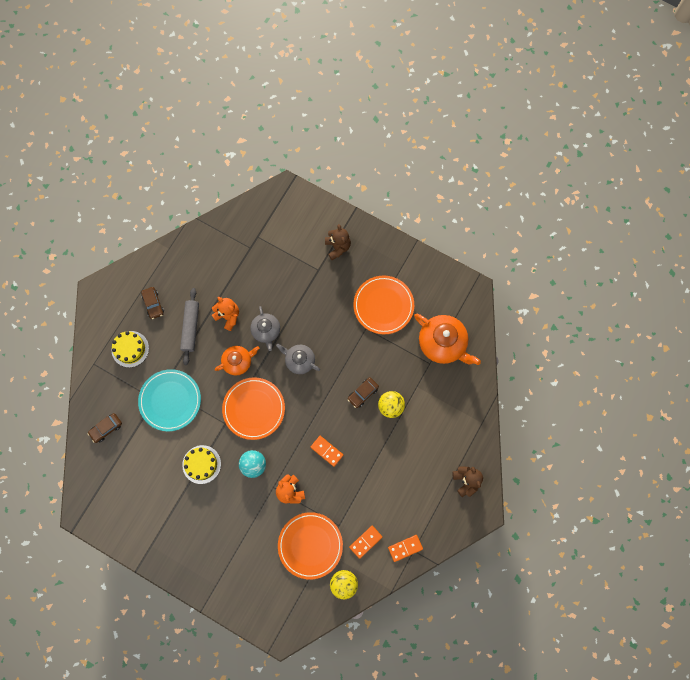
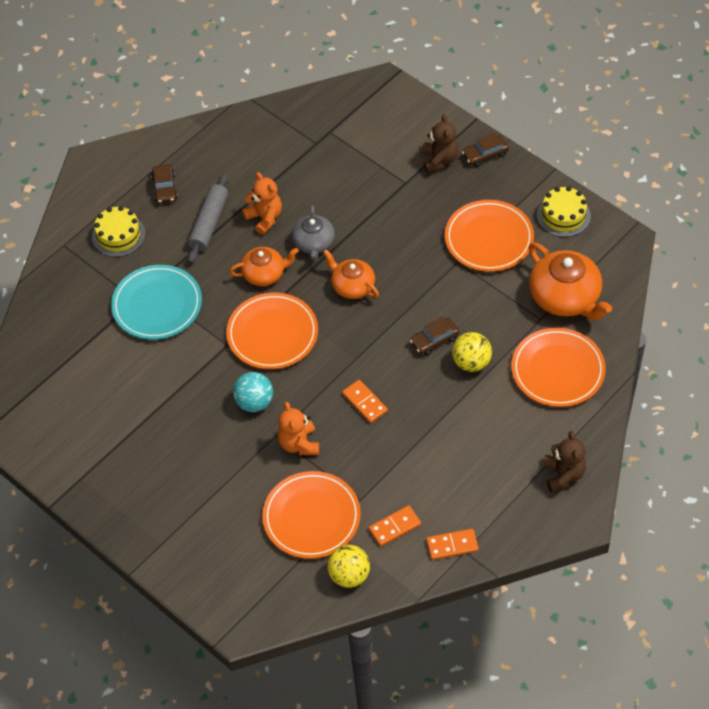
camera: 15 degrees right, 20 degrees down
brown car [88,413,122,443] -> brown car moved to [462,133,509,167]
yellow cake [182,445,221,484] -> yellow cake moved to [537,186,591,237]
grey teapot [276,344,320,374] -> orange teapot [323,249,379,299]
none -> orange plate [511,328,606,407]

